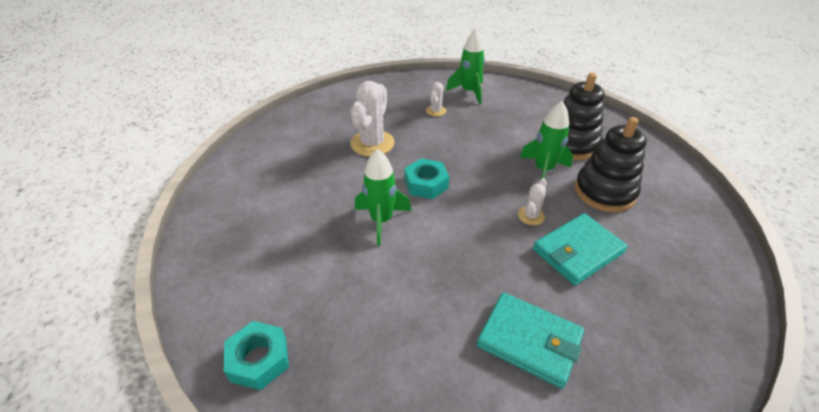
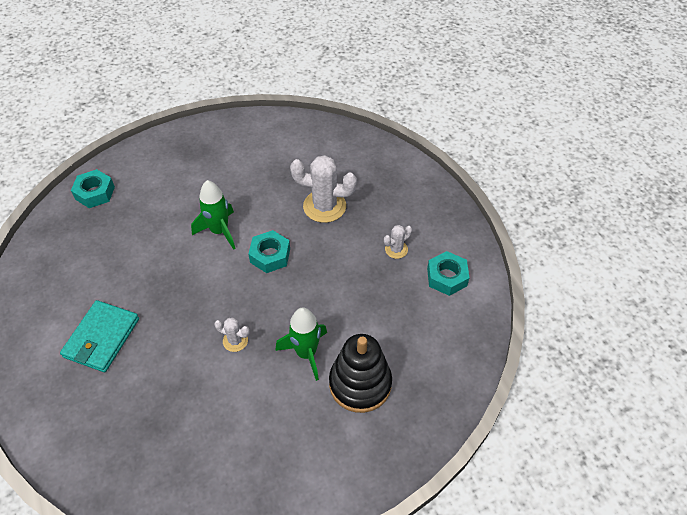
camera: 80 degrees right, 10 degrees up
white cactus [426,82,446,116] -> white cactus turned 45 degrees counterclockwise [384,225,412,259]
green rocket [446,29,485,104] -> turquoise nut [427,251,469,296]
turquoise wallet [533,213,628,285] -> none
black stacking toy [575,117,647,212] -> none

